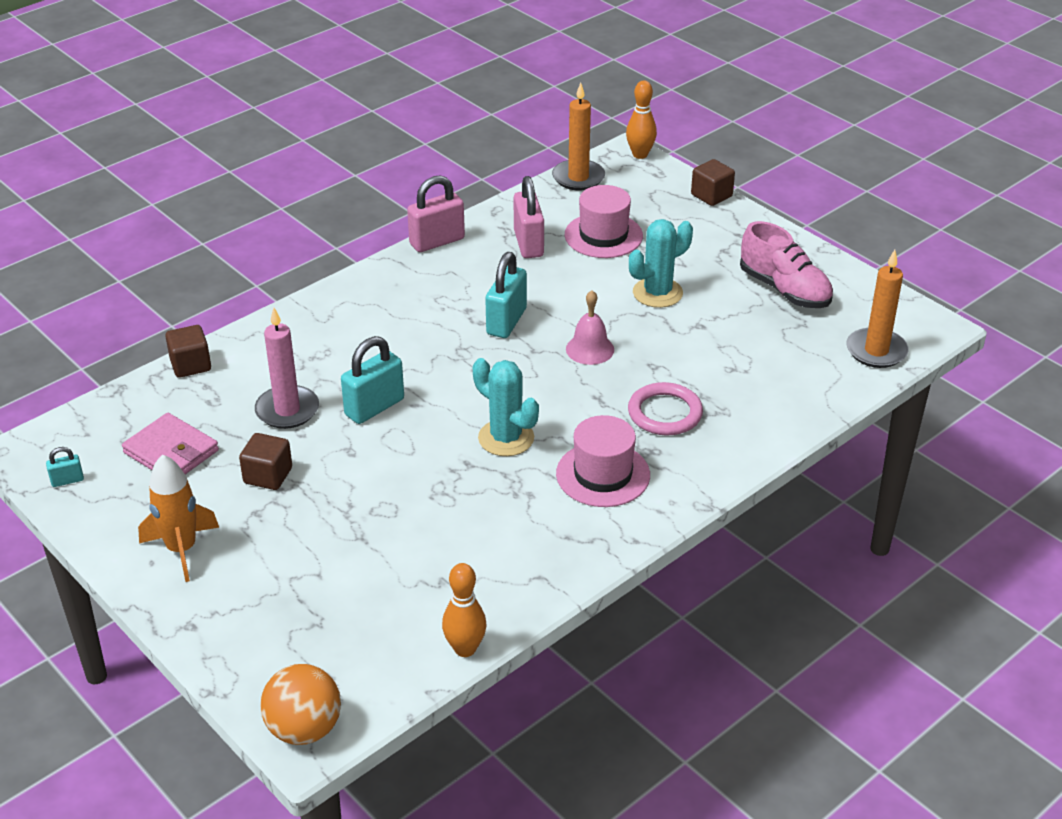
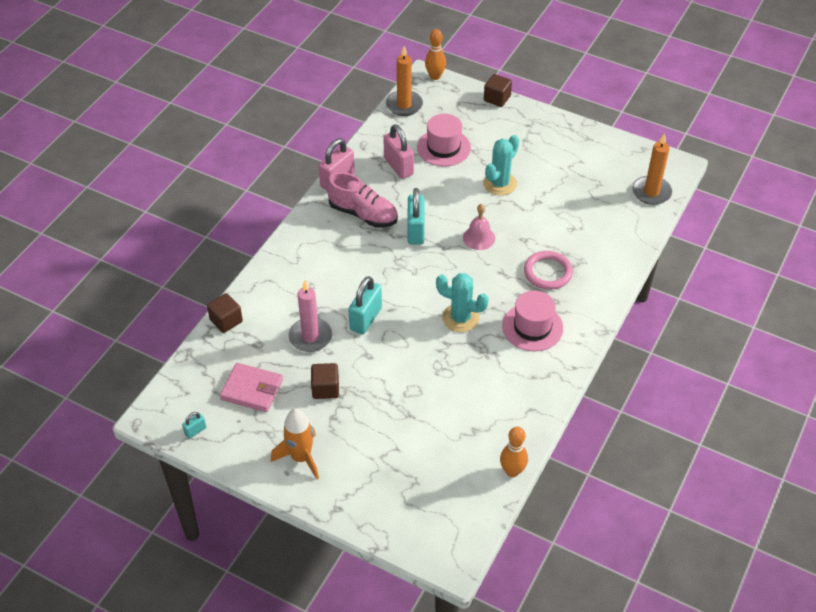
camera: 20 degrees left, 10 degrees up
orange ball [260,664,341,745] -> none
pink shoe [740,221,833,308] -> pink shoe moved to [327,172,398,228]

